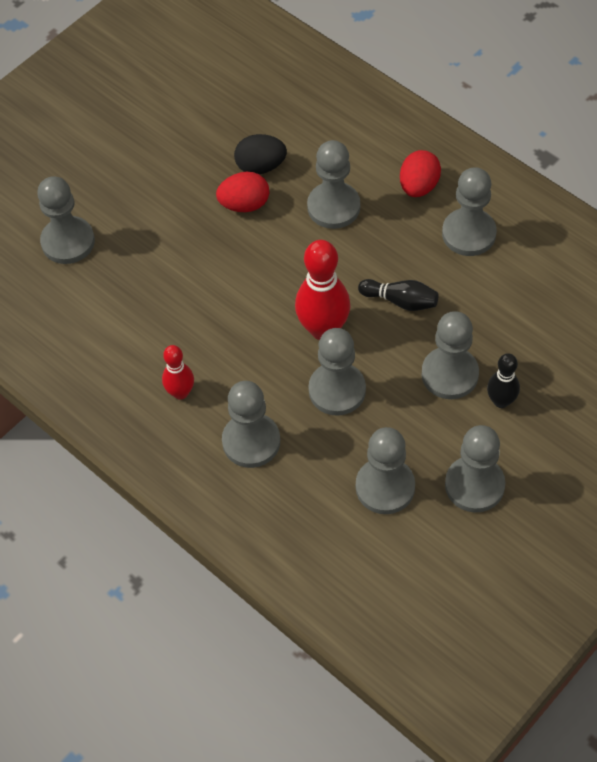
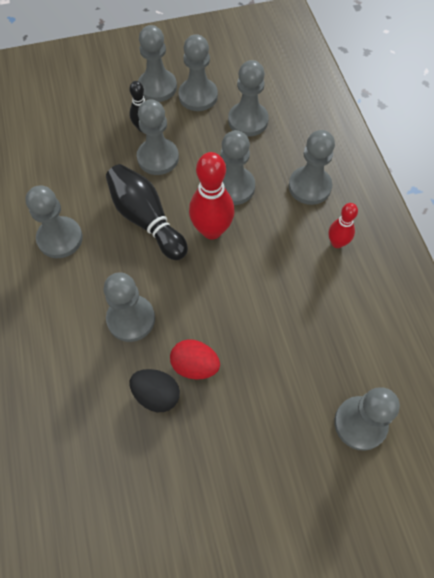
camera: 150 degrees left, 5 degrees up
black bowling pin [358,279,439,311] -> black bowling pin [106,164,188,260], size x1.75
red egg [400,150,441,197] -> none
none -> grey pawn [138,25,177,102]

